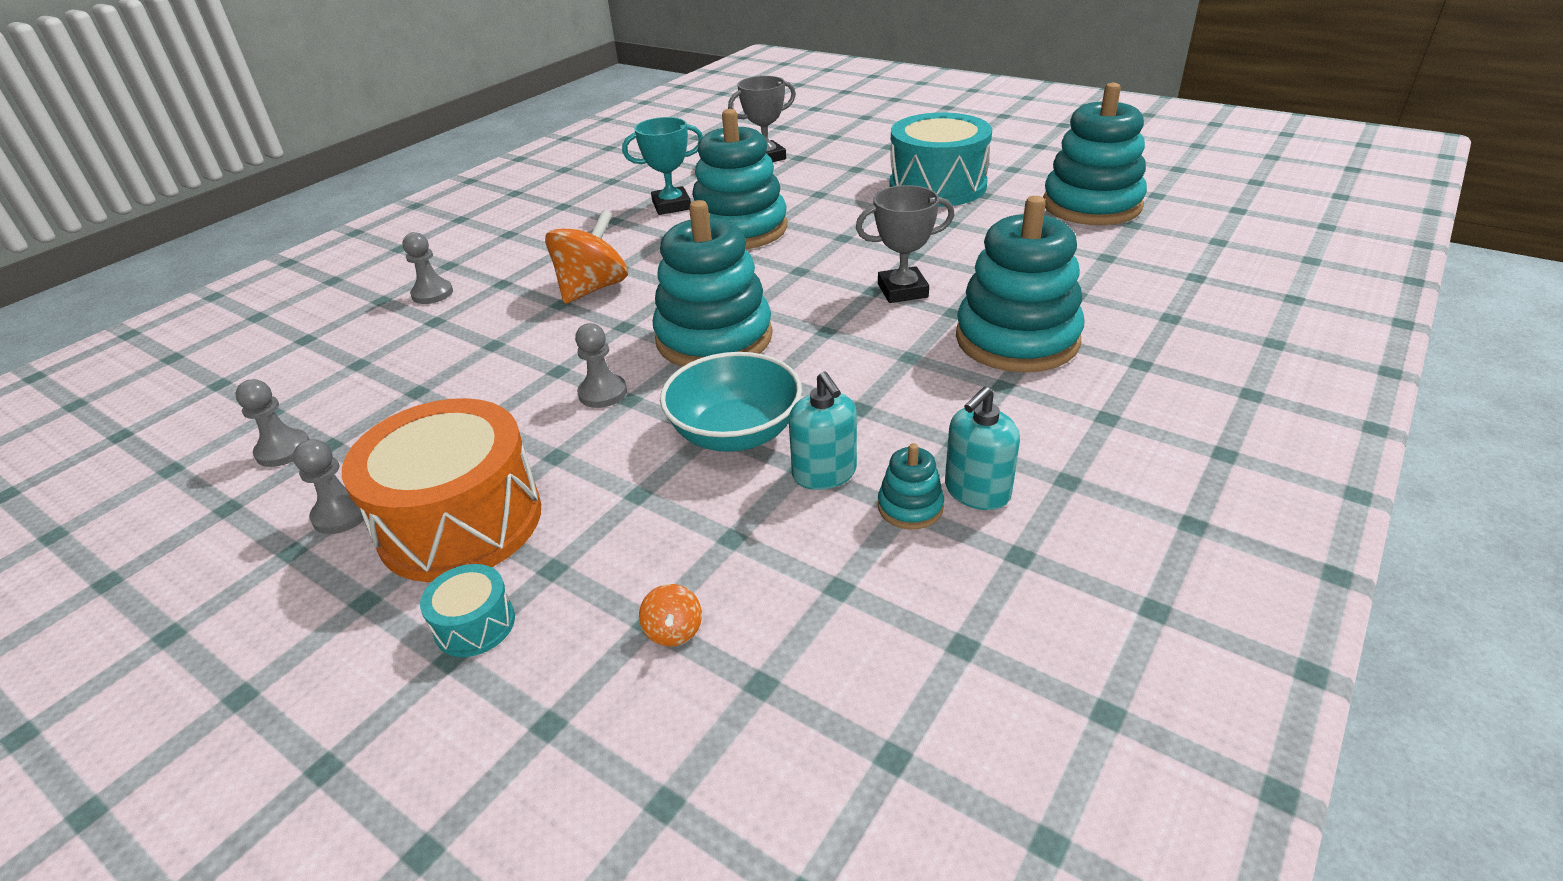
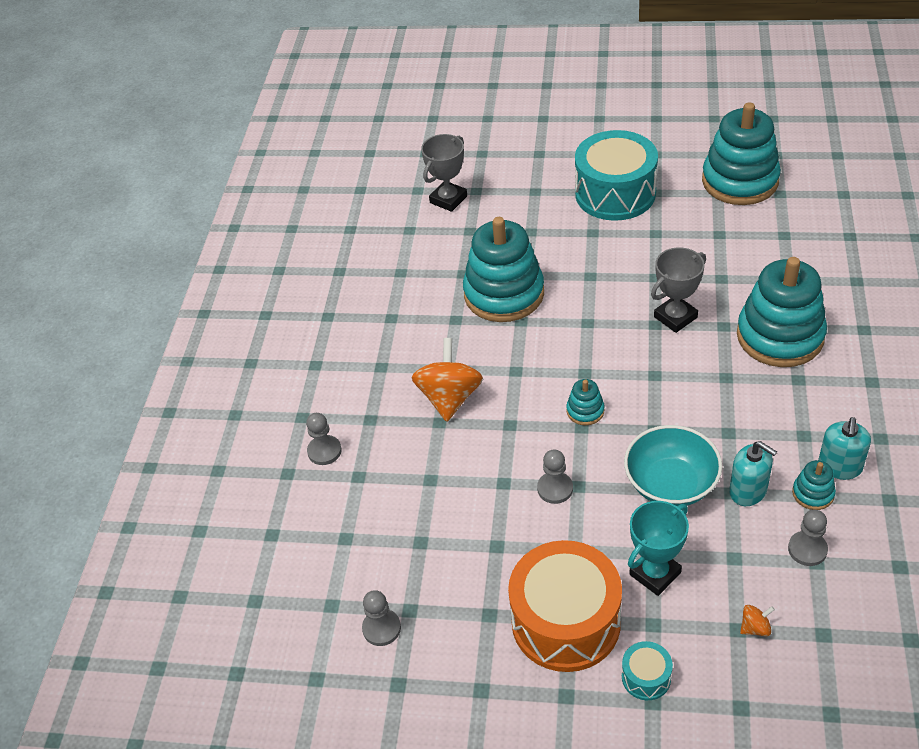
camera: 25 degrees left, 10 degrees up
grey pawn [293,439,364,534] -> grey pawn moved to [788,510,828,566]
turquoise trophy [622,117,703,215] -> turquoise trophy moved to [628,501,689,596]
orange spinning top [639,584,702,646] -> orange spinning top turned 75 degrees counterclockwise [740,605,775,637]
turquoise stacking toy [653,200,773,367] -> turquoise stacking toy [566,379,605,425], size x0.43

